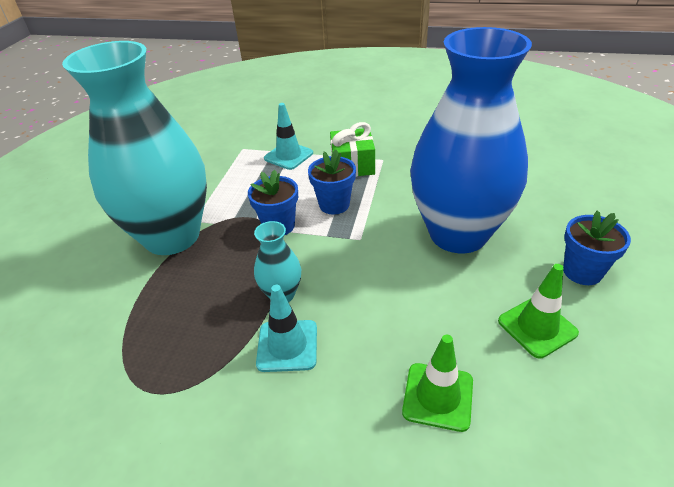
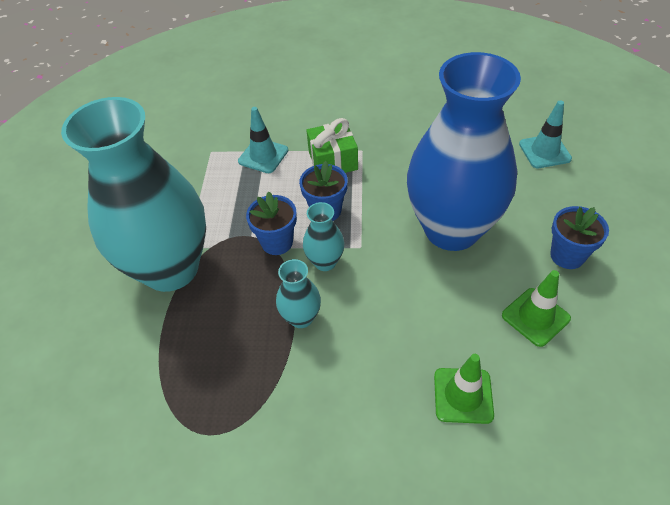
camera: 10 degrees left, 10 degrees up
turquoise traffic cone [256,285,317,372] -> turquoise traffic cone moved to [519,101,572,168]
none -> turquoise vase [303,202,344,271]

